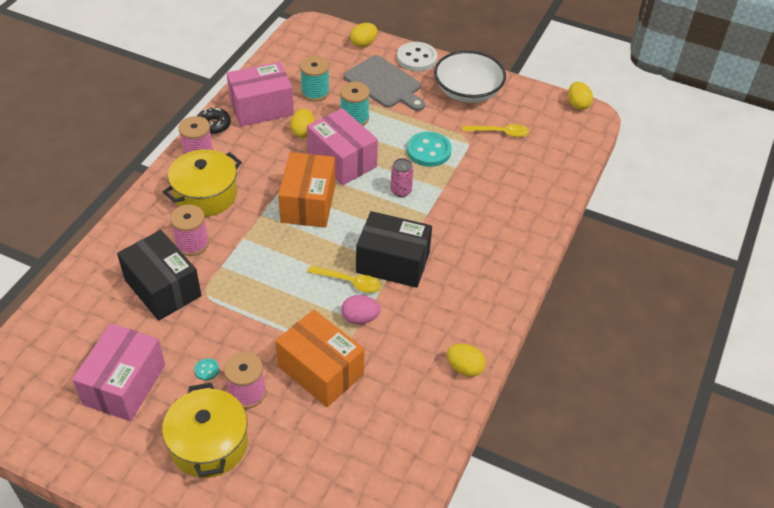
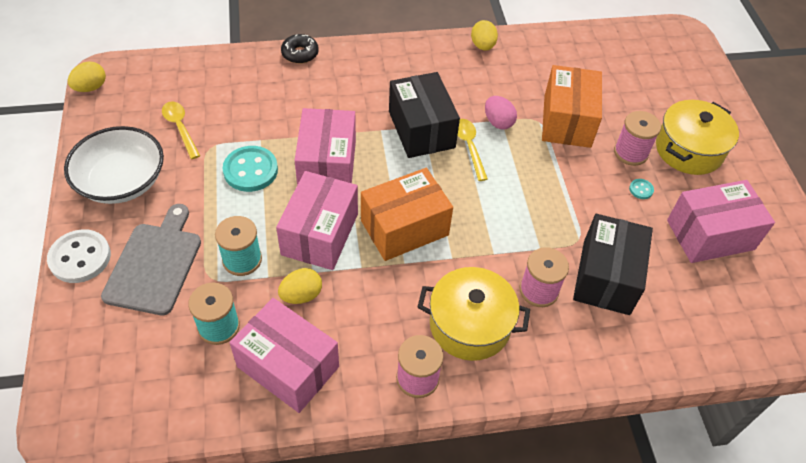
camera: 125 degrees left, 5 degrees up
black donut [198,108,231,134] -> black donut moved to [281,34,319,64]
yellow egg [350,23,377,47] -> none
pink can [391,158,413,197] -> pink box [294,108,356,185]

